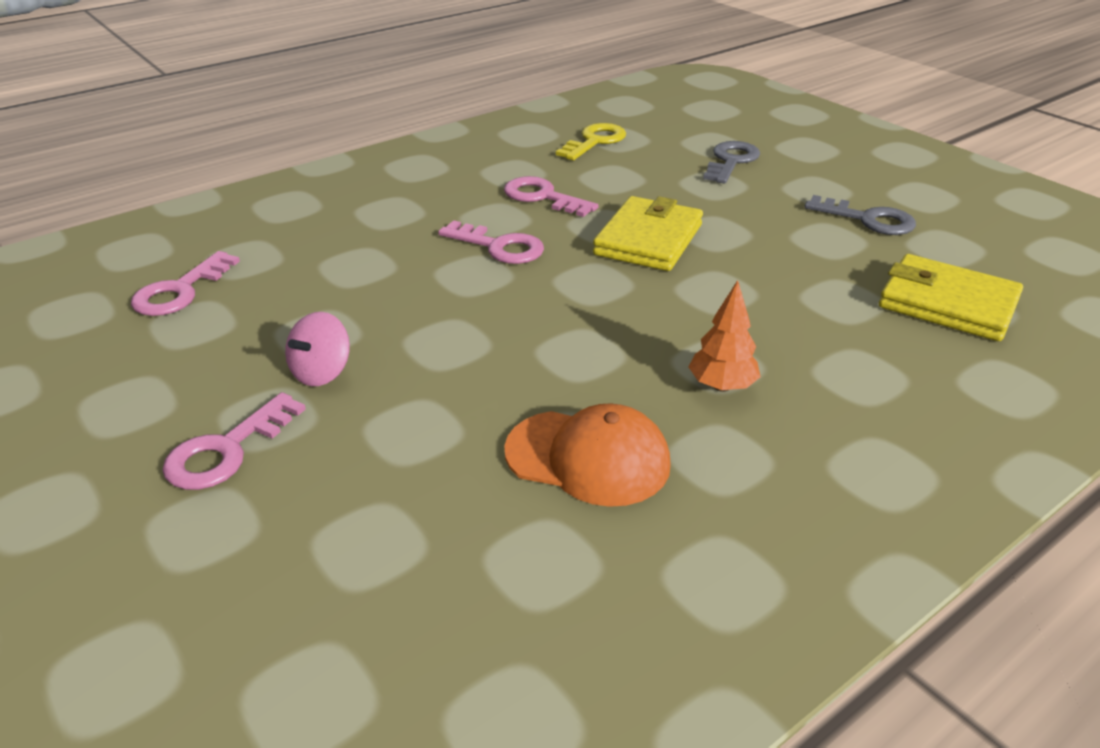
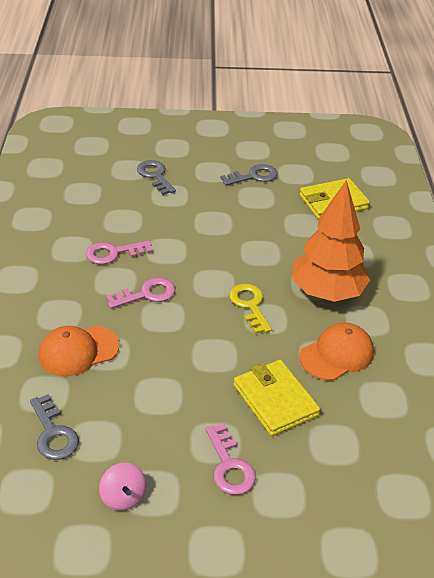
camera: 55 degrees left, 5 degrees up
pink key [131,251,240,316] -> grey key [30,394,79,460]
pink spinning top [285,312,350,386] -> pink spinning top moved to [99,463,146,511]
yellow key [556,123,626,160] -> yellow key moved to [229,283,272,334]
yellow wallet [593,196,703,271] -> yellow wallet moved to [234,360,320,436]
orange tree [689,280,761,392] -> orange tree [291,180,370,302], size x2.25
none -> orange cap [38,326,119,376]

